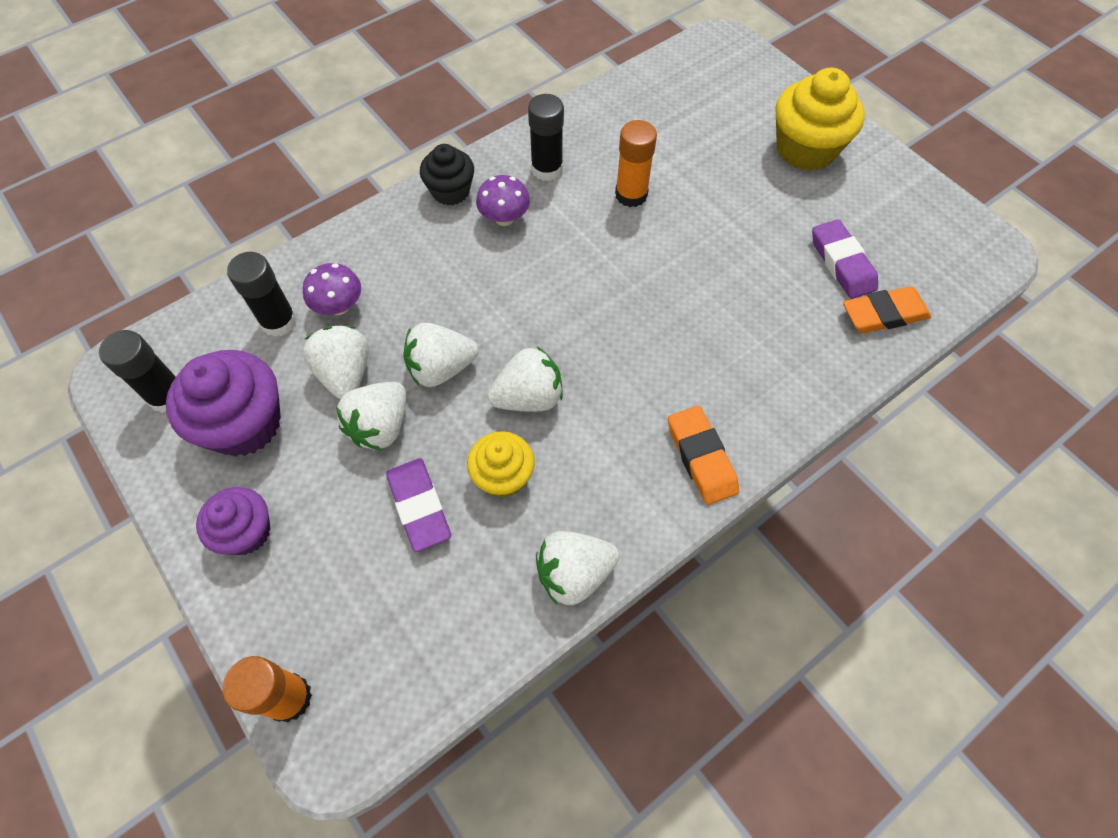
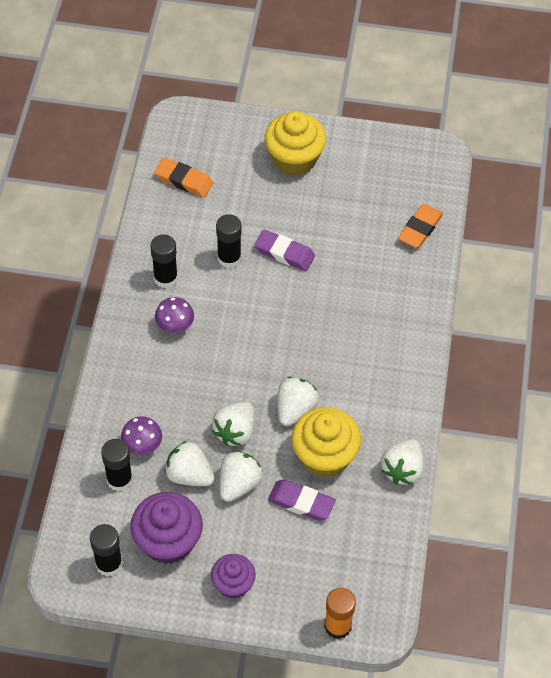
camera: 45 degrees left, 5 degrees down
white strawberry [336,382,406,450] -> white strawberry turned 135 degrees counterclockwise [220,451,263,502]
black cupcake [420,144,474,205] -> none
yellow cupcake [467,431,535,498] -> yellow cupcake [292,407,361,478], size x1.62
orange glue stick [615,120,657,207] -> black glue stick [216,214,242,268]
orange eraser [668,406,739,505] -> orange eraser moved to [154,158,214,197]
purple eraser [812,219,878,299] -> purple eraser moved to [254,230,315,271]

